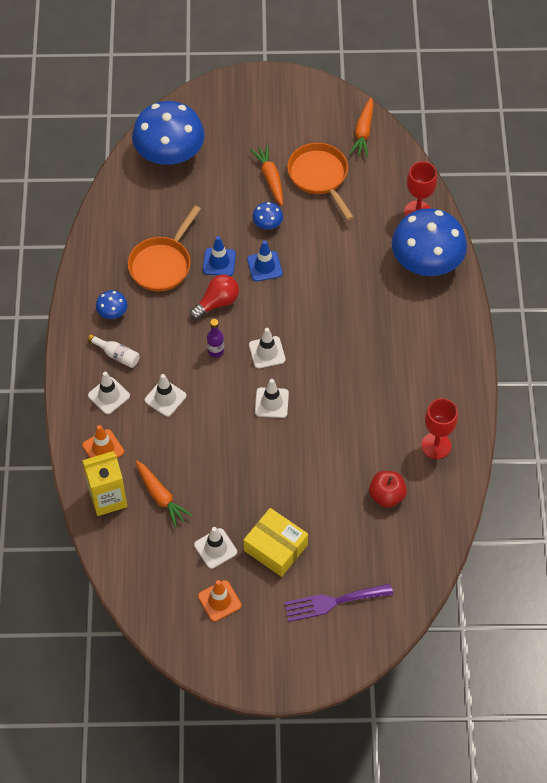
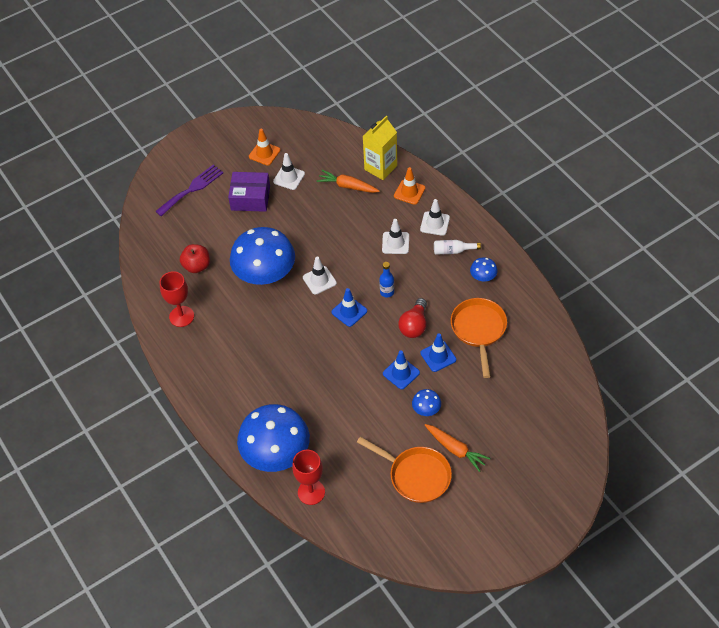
camera: 150 degrees right, 5 degrees down
blue mushroom [132,101,205,165] -> blue mushroom moved to [230,227,295,285]
purple bottle [207,319,224,357] -> blue bottle [379,262,394,298]
yellow box [244,508,308,577] -> purple box [228,172,270,212]
white traffic cone [249,328,286,369] -> blue traffic cone [332,288,367,327]
orange carrot [349,97,374,157] -> none

